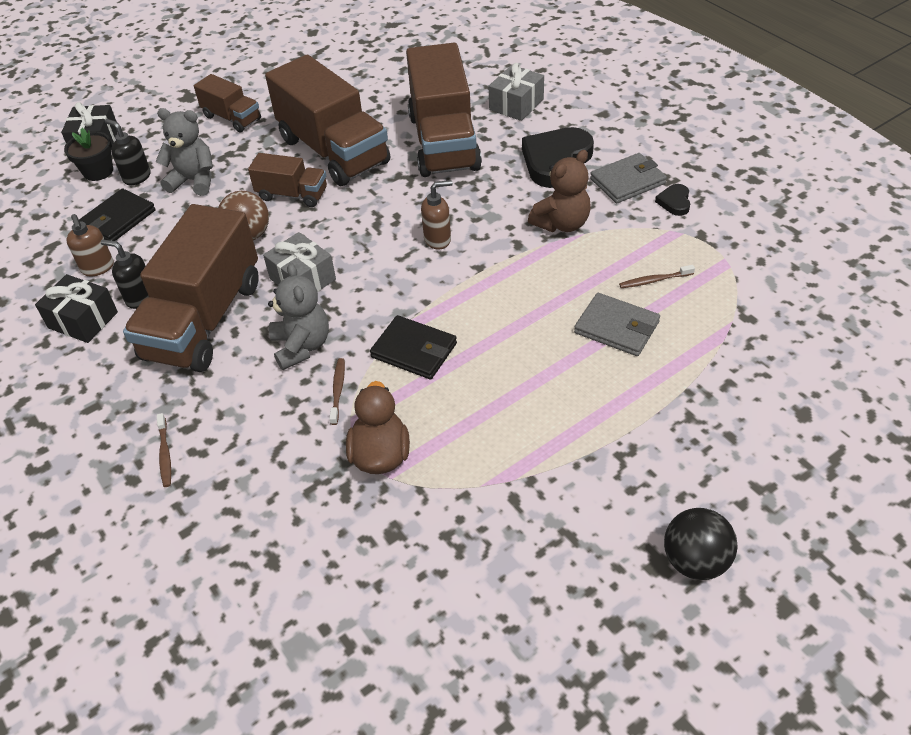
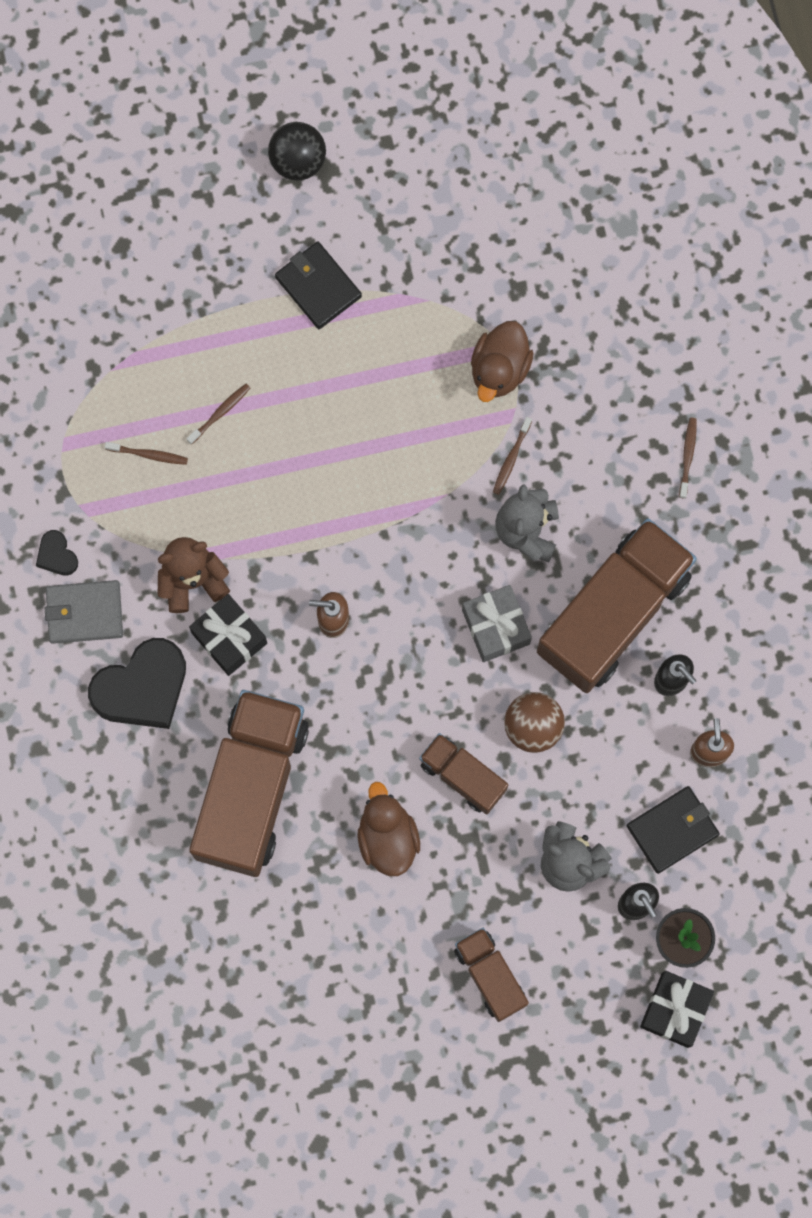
camera: 160 degrees left, 30 degrees up
black gift [35,274,118,343] -> black gift moved to [189,594,267,676]
brown truck [265,55,390,186] -> brown duck [358,782,420,876]
black wallet [370,315,457,379] -> black wallet moved to [275,241,362,329]
grey gift [489,63,544,121] -> none
grey wallet [574,293,660,356] -> brown toothbrush [186,384,250,445]
black heart [655,184,690,216] -> black heart turned 120 degrees clockwise [36,530,78,576]

